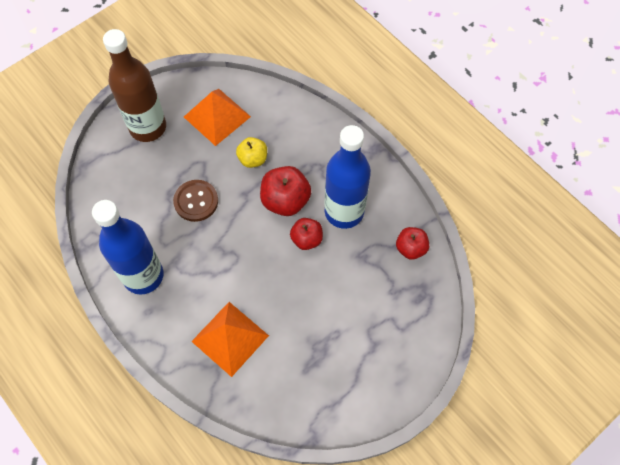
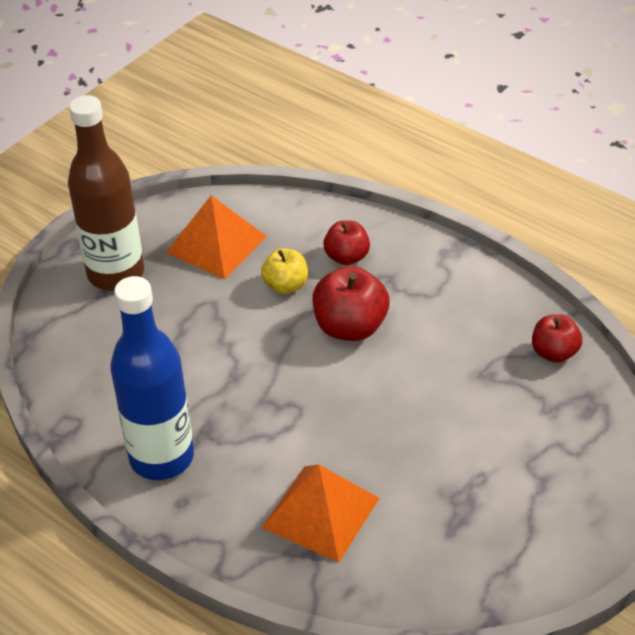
camera: 10 degrees left, 20 degrees down
brown button [173,180,218,222] -> none
red apple [290,218,323,250] -> red apple moved to [323,220,370,265]
blue bottle [324,125,371,229] -> none

